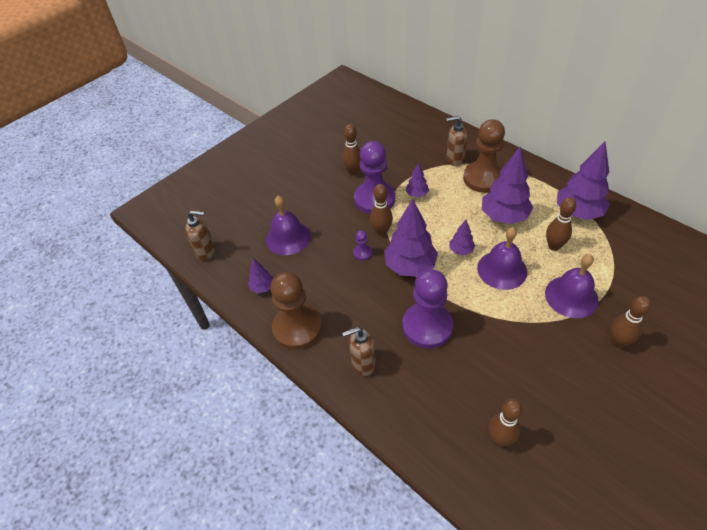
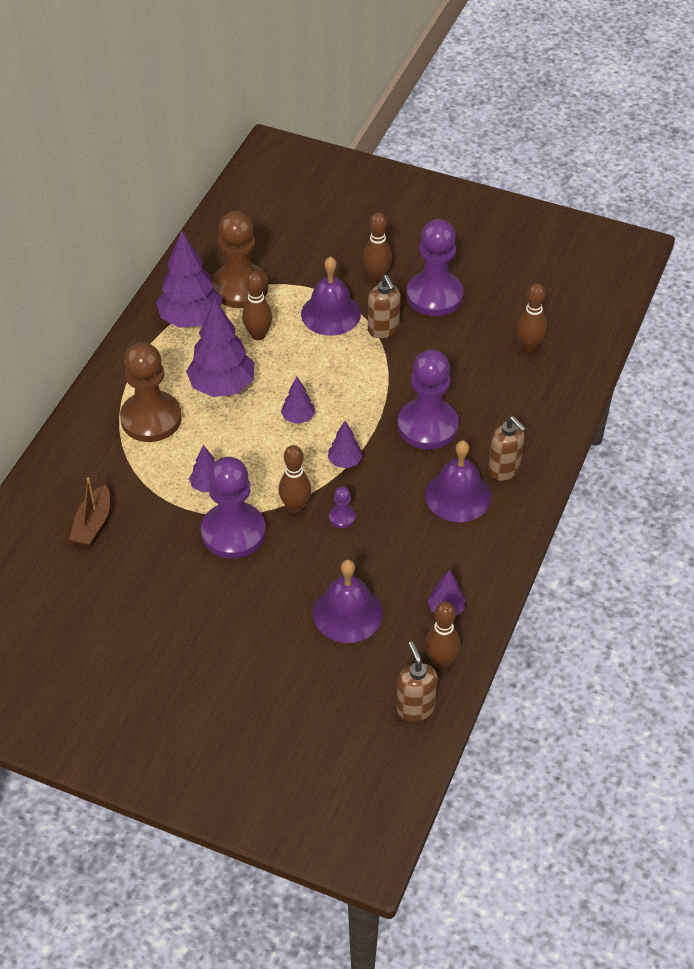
camera: 115 degrees left, 0 degrees up
brown pawn [270,272,322,350] -> brown pawn moved to [212,211,268,308]
brown bowling pin [342,124,361,176] -> brown bowling pin moved to [425,601,460,669]
purple tree [384,199,438,276] -> purple tree [328,421,363,468], size x0.49
brown soap dispenser [446,116,467,166] -> brown soap dispenser moved to [368,275,400,338]
purple bell [477,227,527,290] -> purple bell moved to [425,440,491,522]
none -> brown boat [69,477,110,546]
none -> purple pawn [406,219,464,316]

